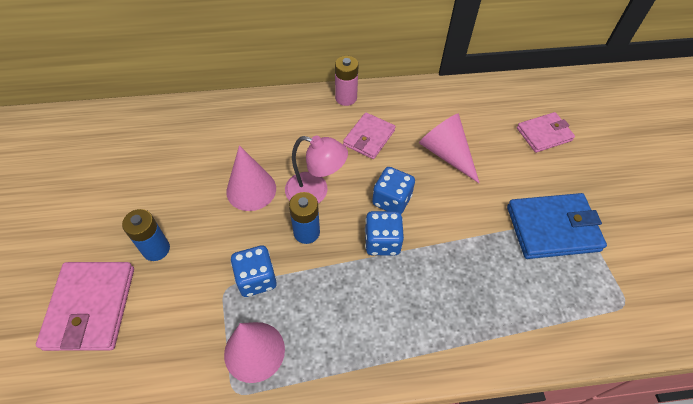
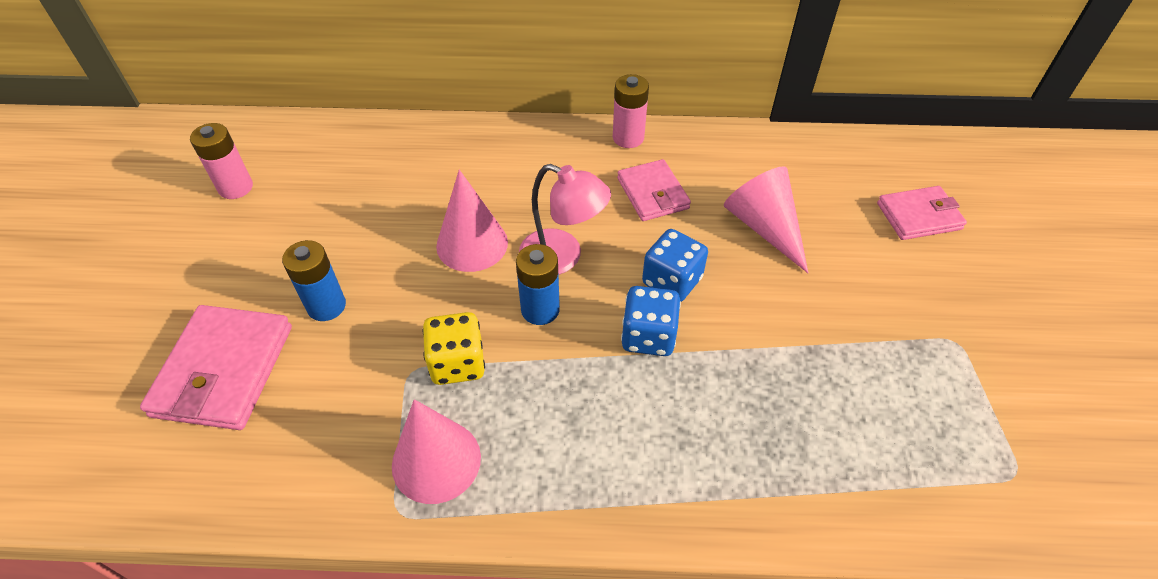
camera: 10 degrees right, 5 degrees down
blue dice [231,245,277,297] -> yellow dice [422,312,485,385]
pink wallet [343,112,396,159] -> pink wallet turned 60 degrees counterclockwise [617,159,691,221]
blue wallet [507,193,607,259] -> none
none -> pink battery [190,123,253,199]

